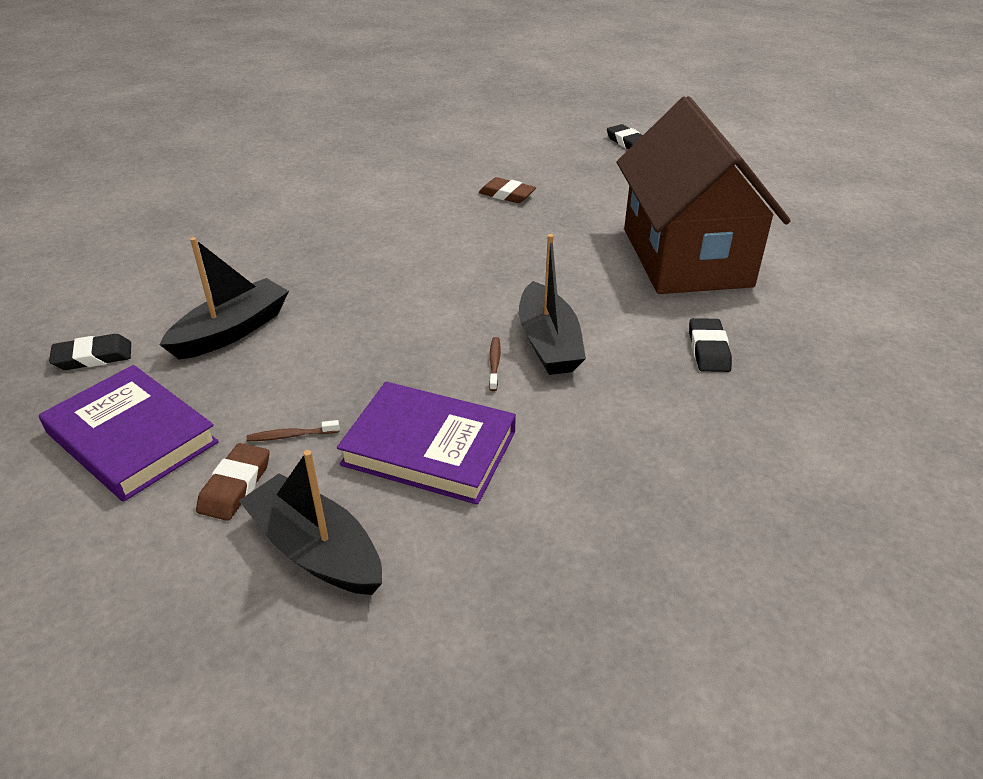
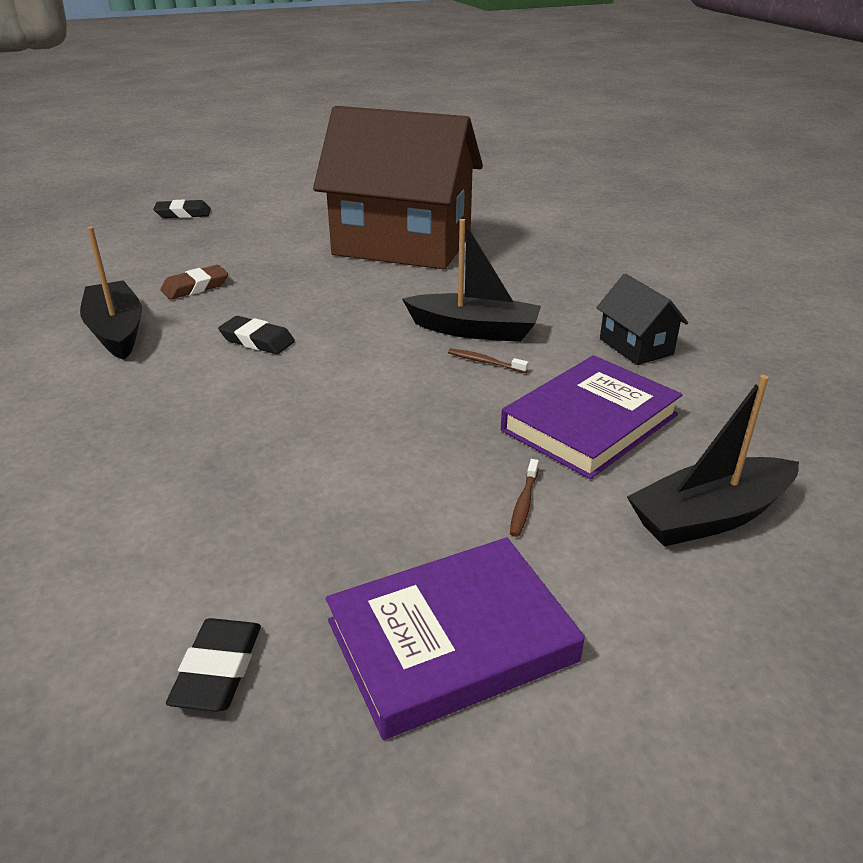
camera: 65 degrees left, 5 degrees down
black boat [159,237,289,360] -> black boat moved to [80,227,142,360]
brown eraser [196,443,270,521] -> none
black eraser [689,318,732,372] -> black eraser moved to [218,316,295,354]
none -> black house [596,274,688,365]

